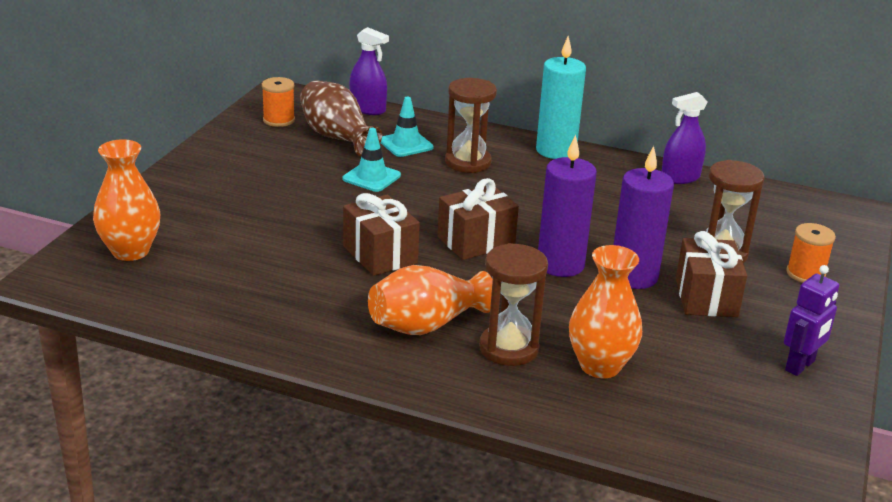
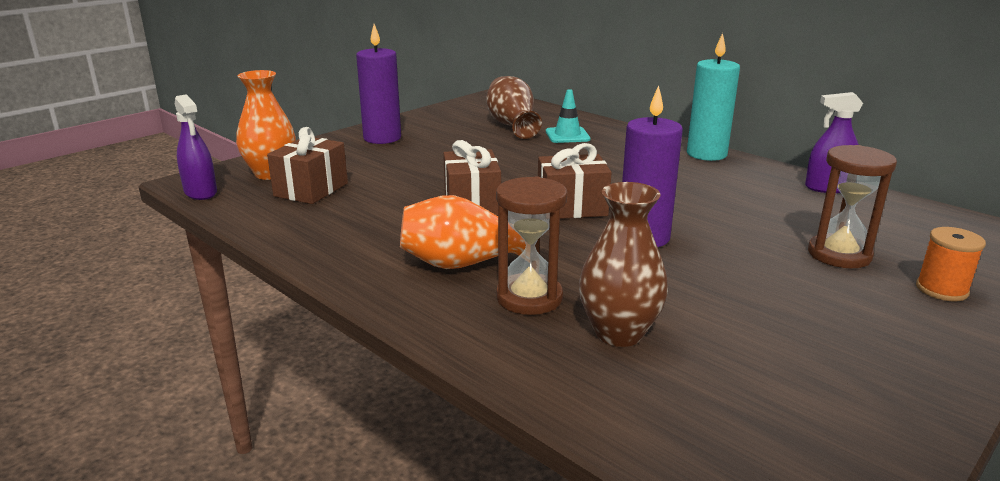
camera: 25 degrees right, 5 degrees down
orange spool [262,77,295,127] -> none
turquoise traffic cone [343,128,401,192] -> none
purple spray bottle [349,27,389,115] -> purple spray bottle moved to [175,94,217,200]
brown hourglass [445,78,497,173] -> none
orange vase [569,245,642,378] -> brown vase [579,182,668,347]
purple candle [613,146,674,289] -> purple candle moved to [356,24,401,144]
brown gift [676,231,747,317] -> brown gift moved to [267,127,348,204]
purple robot [784,265,839,376] -> none

